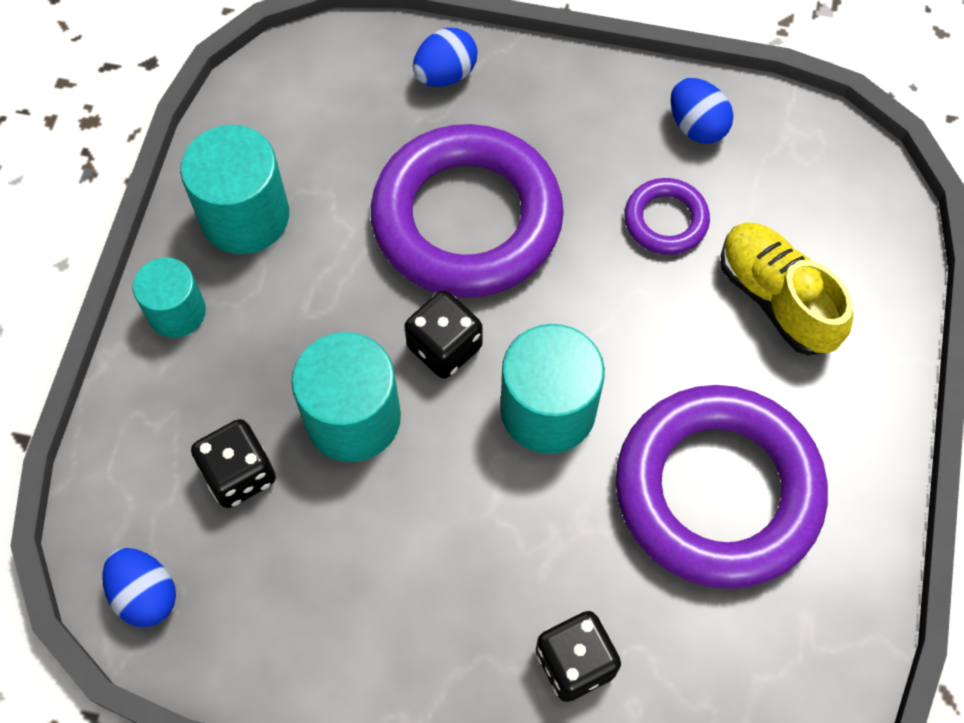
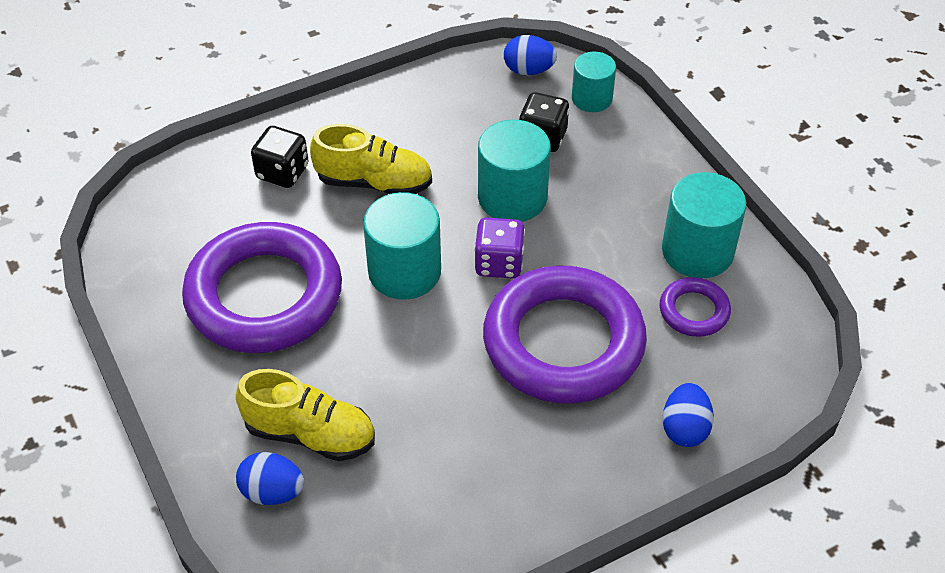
camera: 140 degrees right, 15 degrees down
turquoise cylinder [133,257,206,338] -> turquoise cylinder moved to [572,52,616,112]
black dice [404,290,482,379] -> purple dice [474,218,525,279]
purple ring [625,178,710,255] -> purple ring moved to [659,277,731,337]
blue egg [671,78,733,144] -> blue egg moved to [236,452,304,505]
none -> yellow shoe [310,124,432,194]

